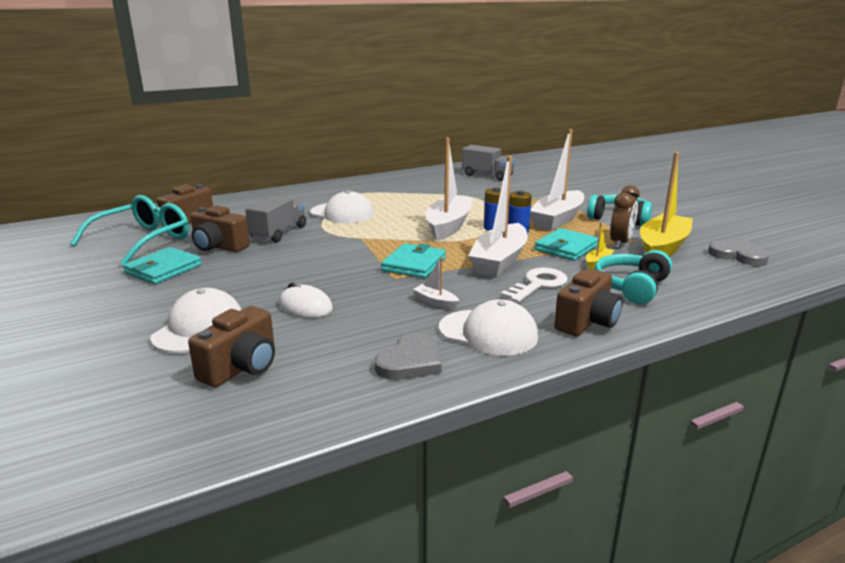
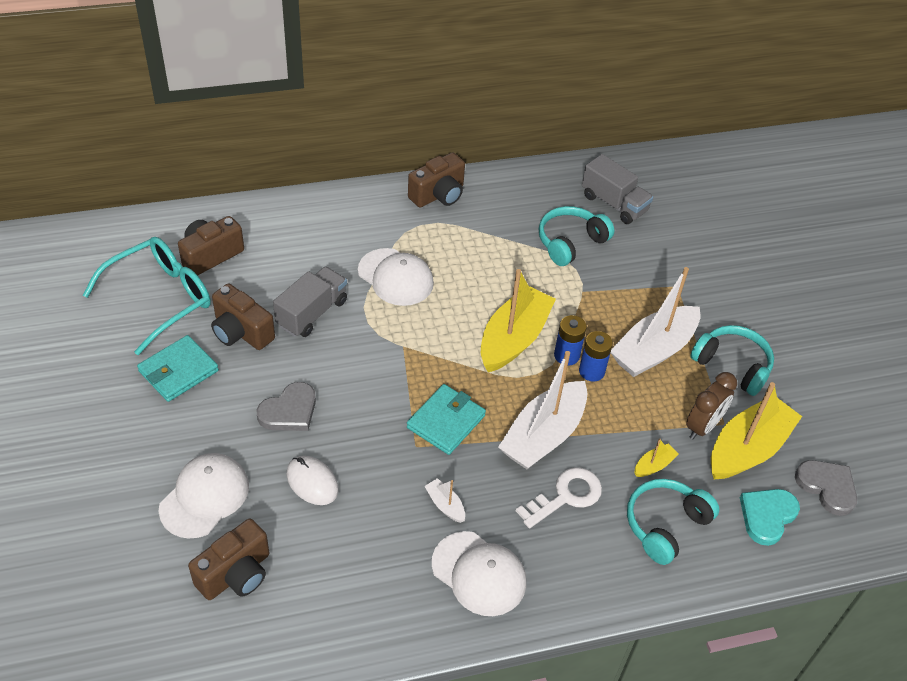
camera: 10 degrees right, 25 degrees up
grey heart [375,333,441,380] -> grey heart moved to [257,382,316,431]
white boat [426,138,473,241] -> yellow boat [481,269,556,372]
turquoise wallet [535,228,598,261] -> none
brown camera [554,269,623,336] -> brown camera moved to [408,152,465,208]
none -> turquoise headphones [539,206,614,266]
none -> turquoise heart [740,489,800,546]

